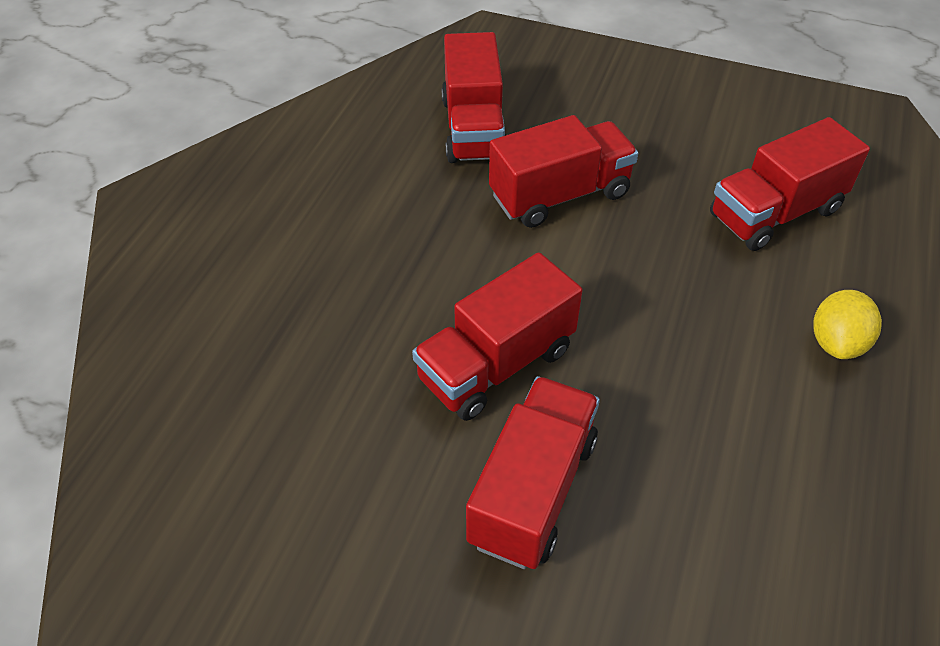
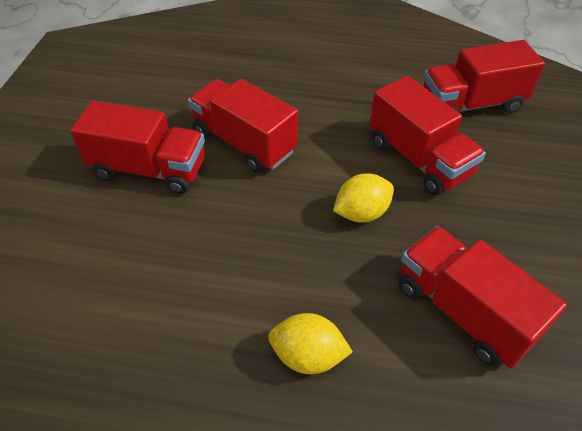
camera: 80 degrees right, 0 degrees up
none -> yellow lemon [333,173,394,223]

